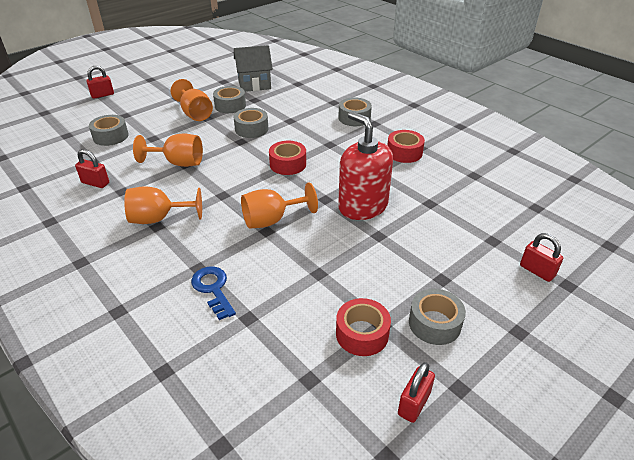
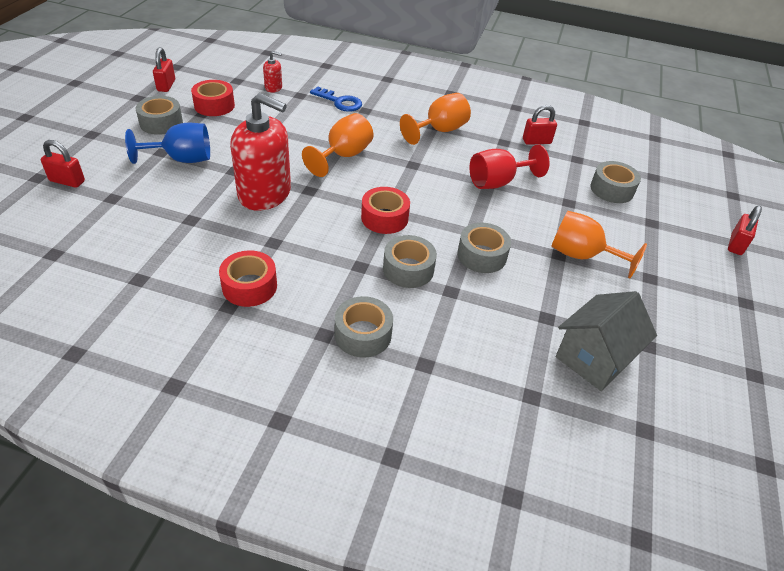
camera: 145 degrees right, 5 degrees up
orange goblet [133,134,203,167] -> red goblet [470,144,549,189]
grey tape [213,86,246,113] -> grey tape moved to [383,235,437,288]
none -> blue goblet [125,123,210,164]
none -> red soap dispenser [263,51,282,93]

